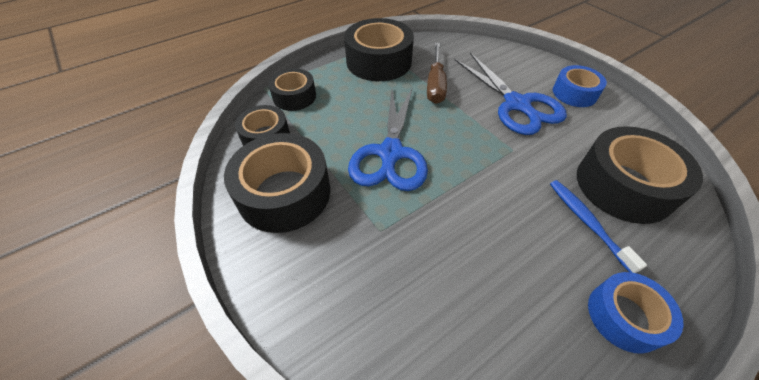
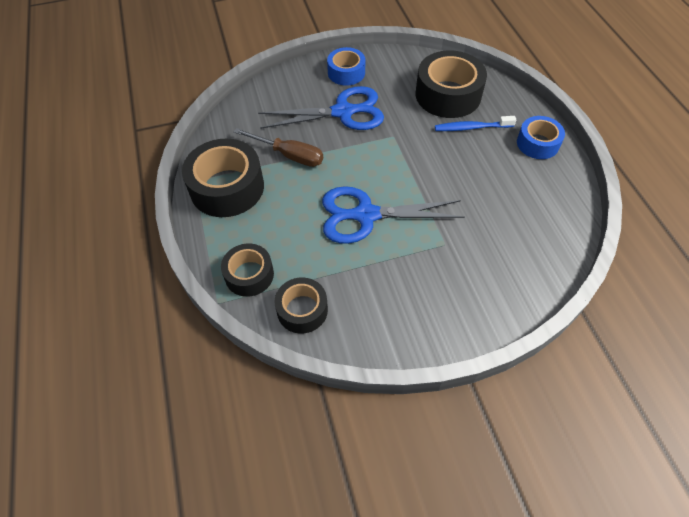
camera: 70 degrees left, 5 degrees up
black tape [224,133,330,233] -> none
blue scissors [348,87,428,191] -> blue scissors turned 150 degrees clockwise [322,186,465,244]

